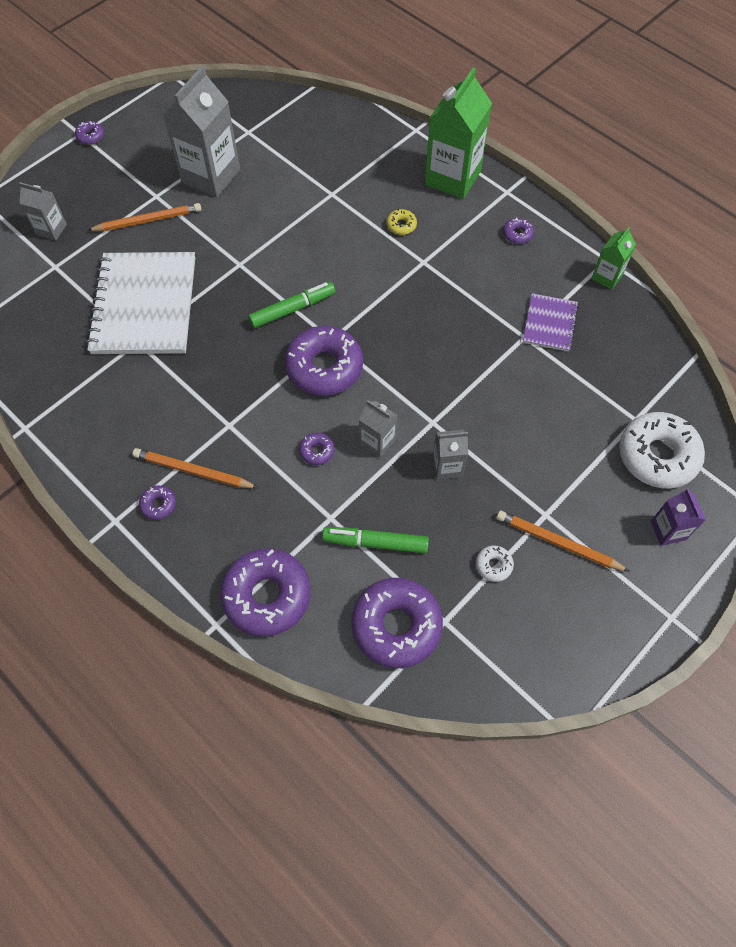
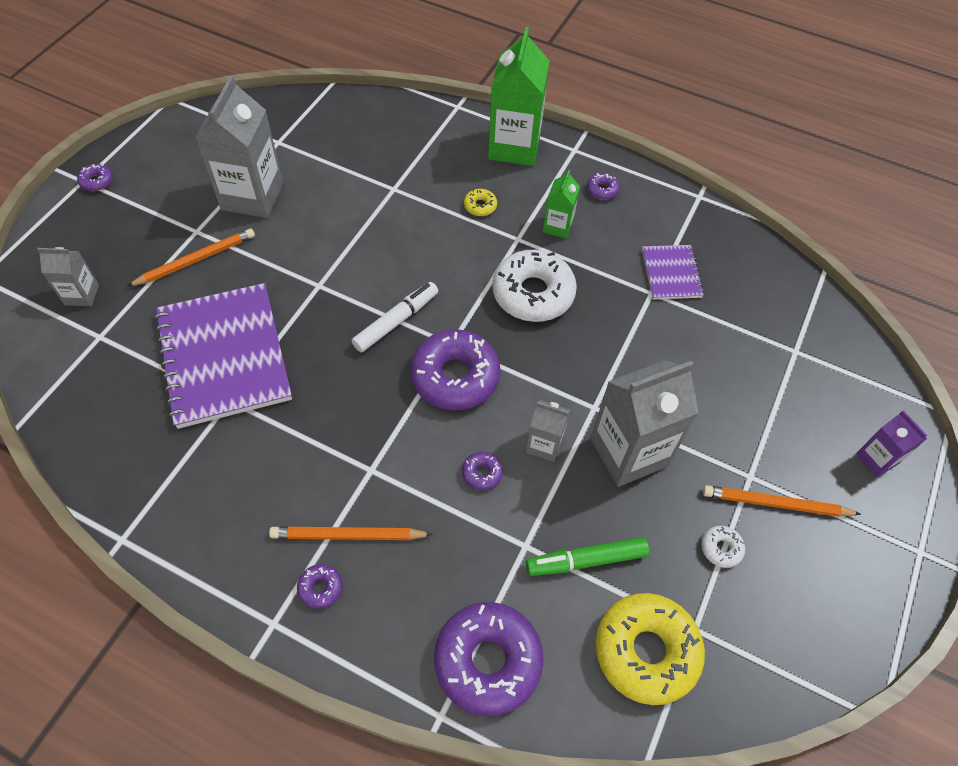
camera: 20 degrees left, 5 degrees down
white notebook [86,252,195,354] -> purple notebook [154,283,292,429]
green marker [248,282,335,328] -> white marker [352,282,438,352]
purple donut [351,578,443,668] -> yellow donut [596,593,705,705]
grey carton [433,430,468,480] -> grey carton [590,360,699,487], size x1.95
green carton [591,227,636,290] -> green carton moved to [543,170,580,239]
white donut [619,412,705,489] -> white donut moved to [492,250,577,322]

